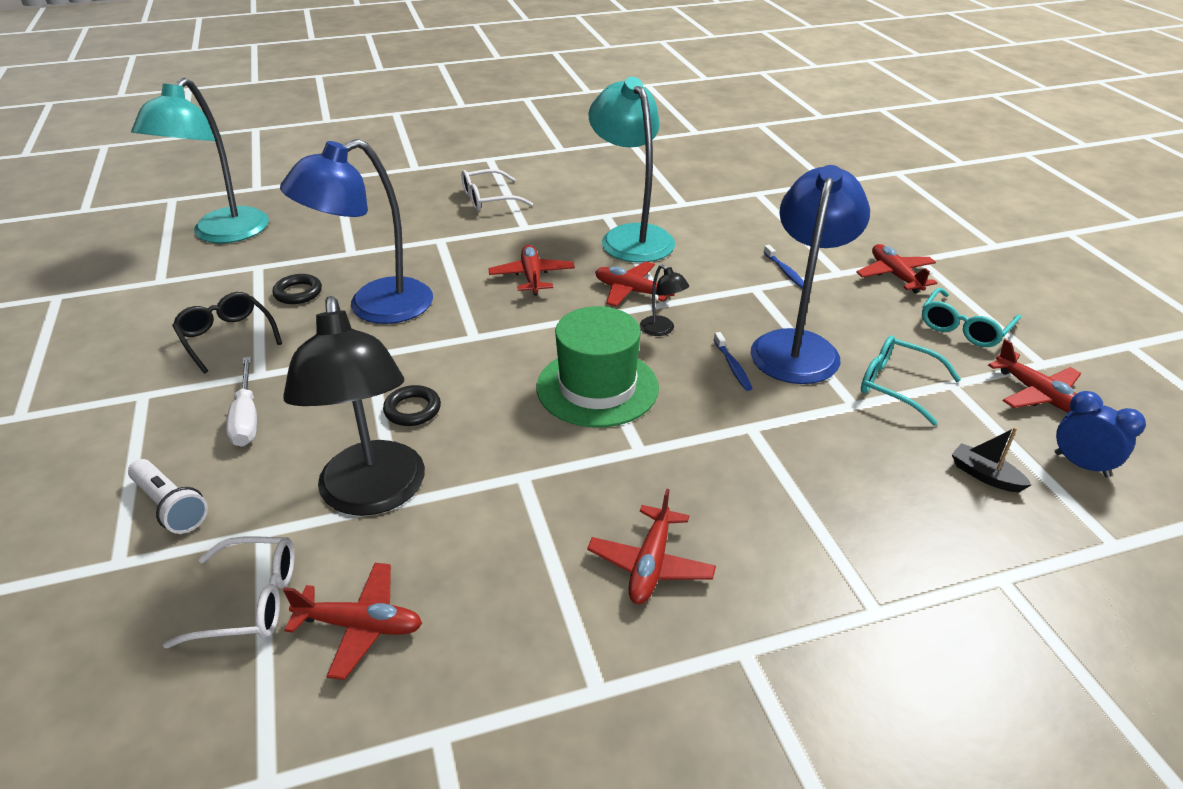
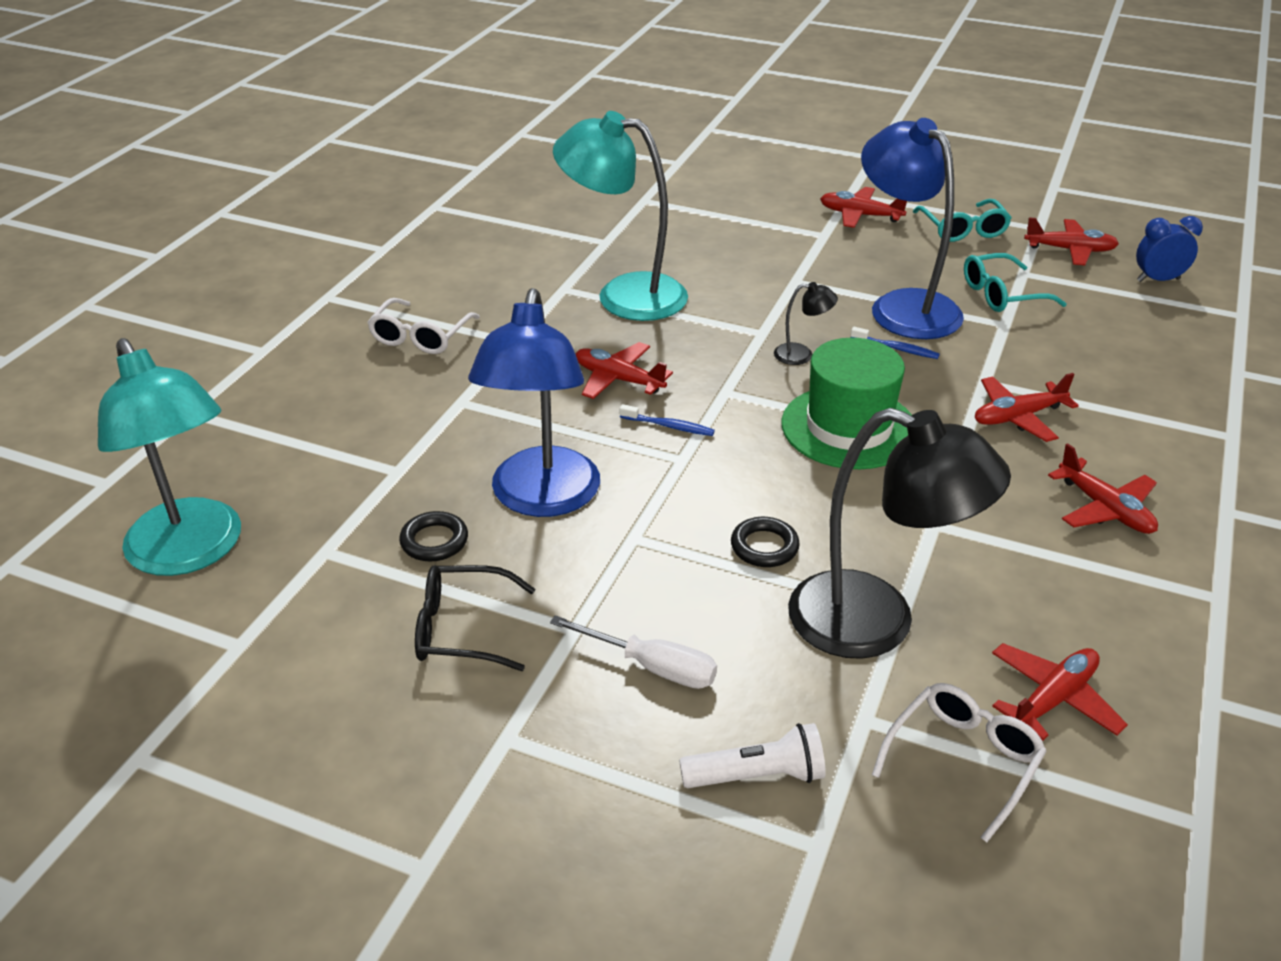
camera: 50 degrees left, 0 degrees up
red plane [595,261,675,307] -> red plane moved to [975,373,1079,442]
blue toothbrush [763,245,804,289] -> blue toothbrush moved to [620,404,715,436]
black boat [952,427,1032,492] -> none

